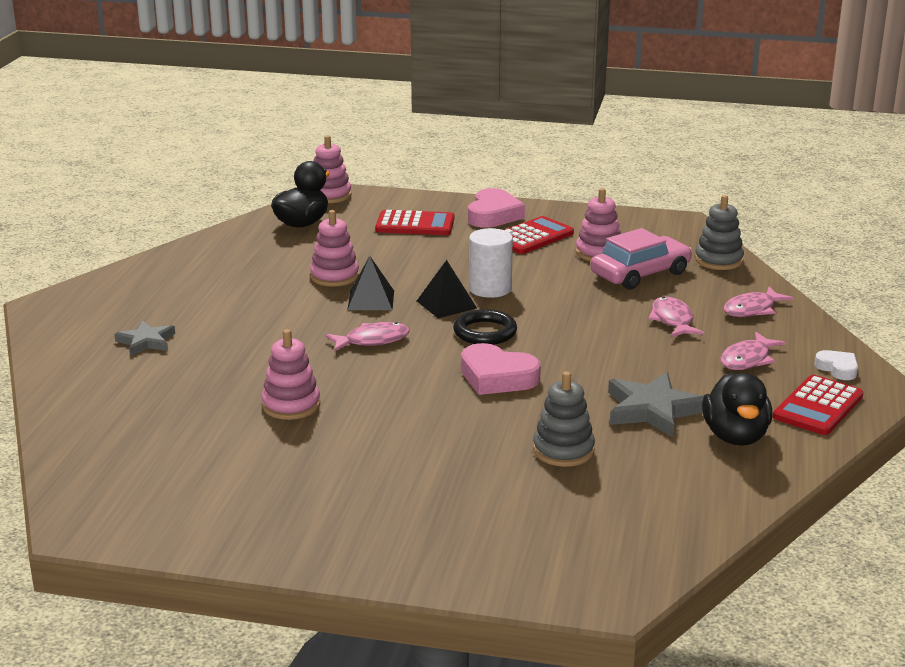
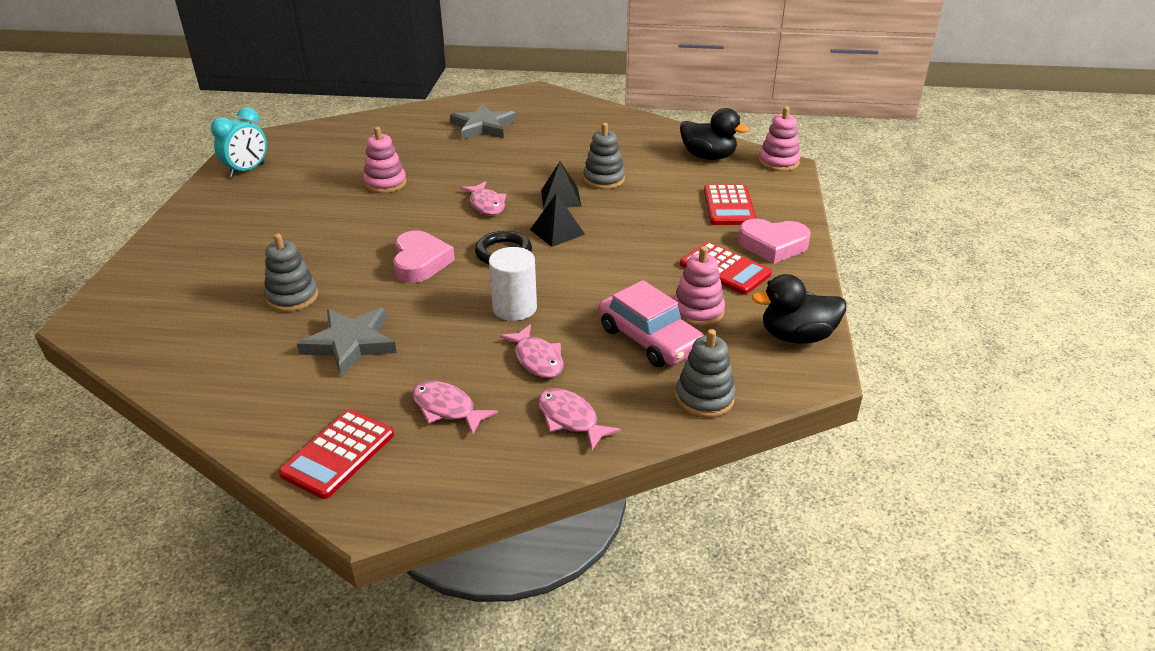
camera: 85 degrees right, 10 degrees up
grey star [115,320,175,356] -> grey star [450,104,516,140], size x1.59
pink stacking toy [310,210,359,287] -> grey stacking toy [583,123,625,189]
pink heart [461,343,541,395] -> pink heart turned 150 degrees clockwise [393,230,455,283]
white cylinder [469,228,513,298] -> white cylinder moved to [489,247,537,321]
pink fish [648,297,704,337] -> pink fish turned 75 degrees clockwise [500,324,563,378]
black duck [702,372,773,446] -> black duck moved to [752,274,846,344]
red calculator [773,375,864,435] -> red calculator turned 90 degrees counterclockwise [279,410,394,499]
white heart [814,350,858,380] -> none
none -> turquoise clock [211,107,267,177]

